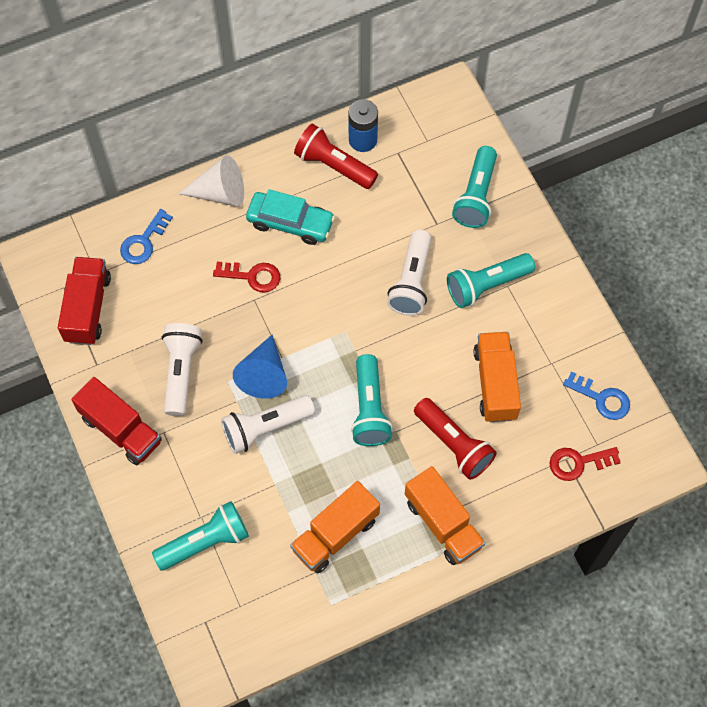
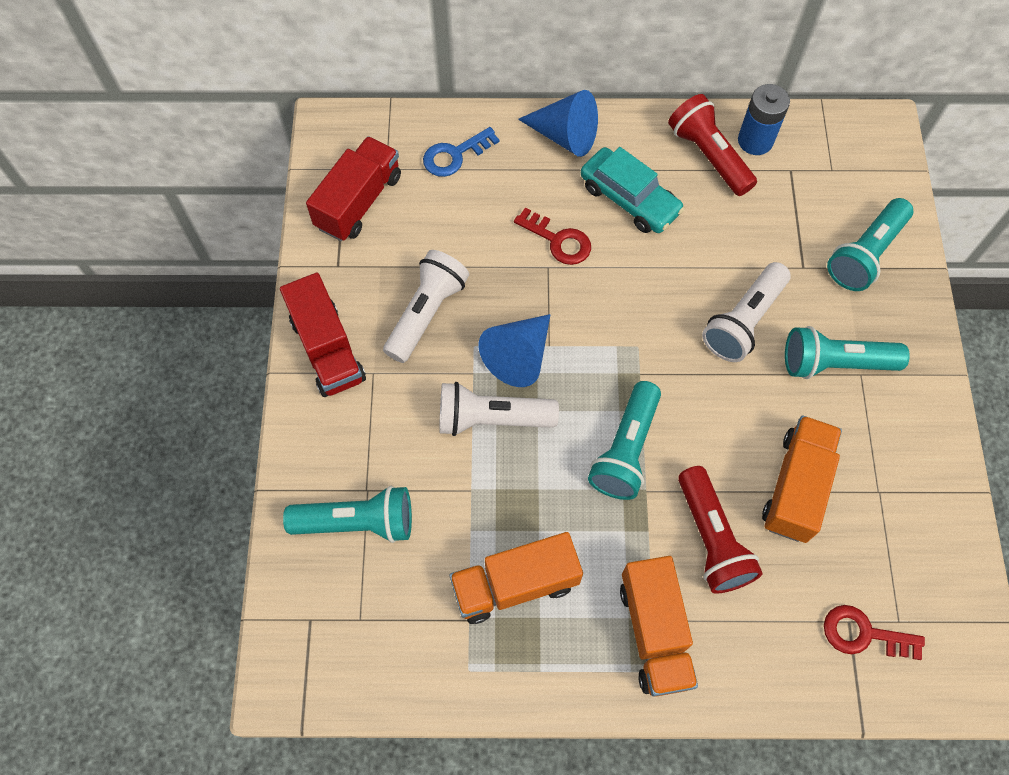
camera: 25 degrees right, 0 degrees up
white cone [178,155,244,207] -> blue cone [518,90,598,157]
blue key [563,371,630,420] -> none

